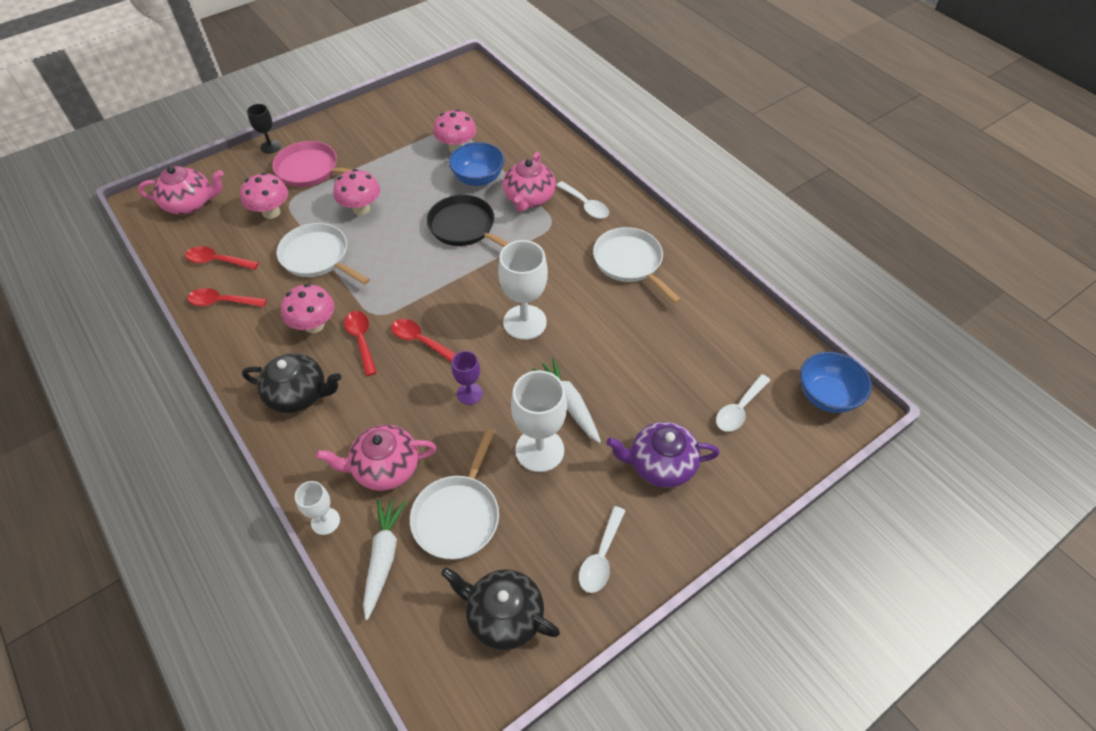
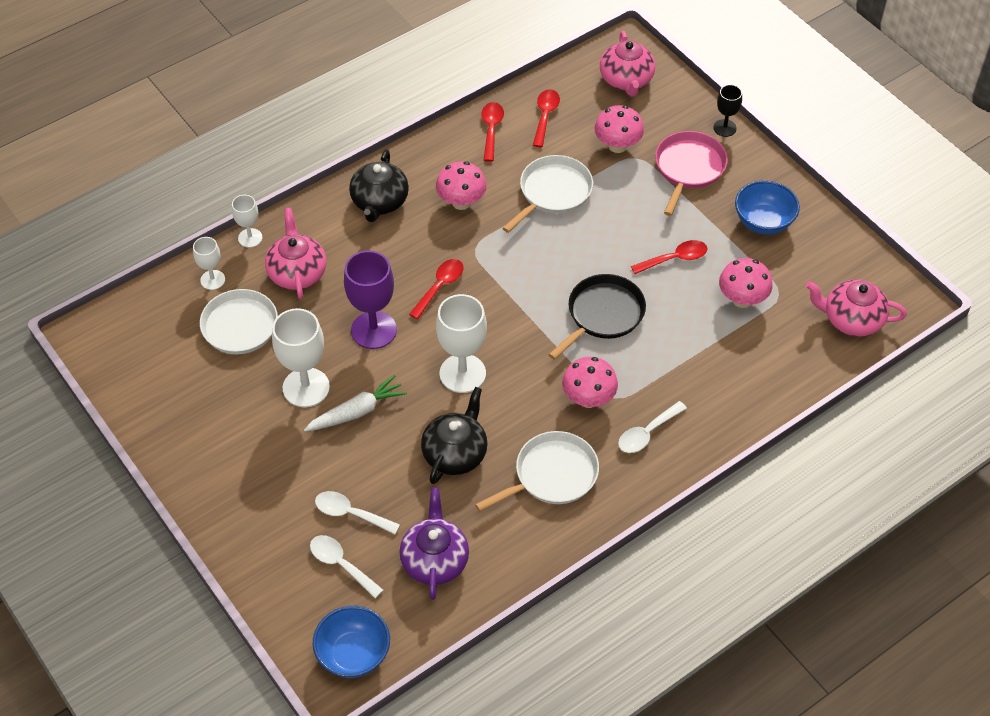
camera: 90 degrees right, 0 degrees up
pink mushroom [333,169,380,215] -> pink mushroom moved to [562,357,618,408]
red spoon [344,311,377,376] -> red spoon moved to [631,240,708,274]
white carrot [363,499,406,620] -> white goblet [193,237,225,290]
black teapot [441,567,560,650] -> black teapot moved to [421,387,488,484]
blue bowl [449,142,504,186] -> blue bowl moved to [735,180,800,235]
purple goblet [452,351,483,405] -> purple goblet [344,250,397,349], size x1.81
pink teapot [503,152,556,212] -> pink teapot moved to [806,279,907,337]
white spoon [579,506,625,593] -> white spoon moved to [315,491,400,534]
purple teapot [606,422,720,488] -> purple teapot moved to [399,487,469,600]

